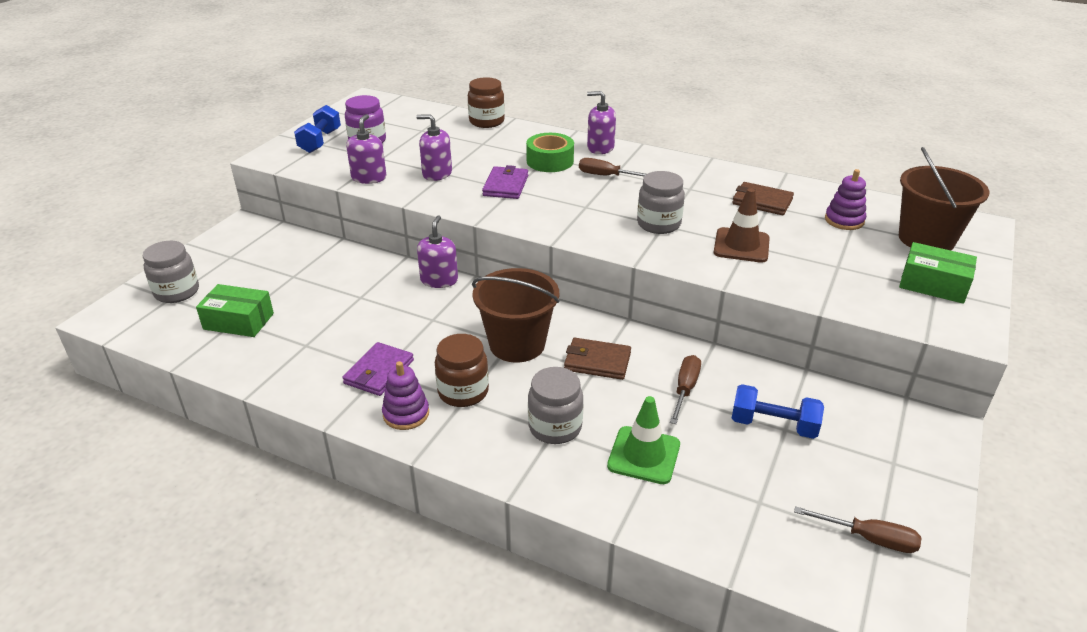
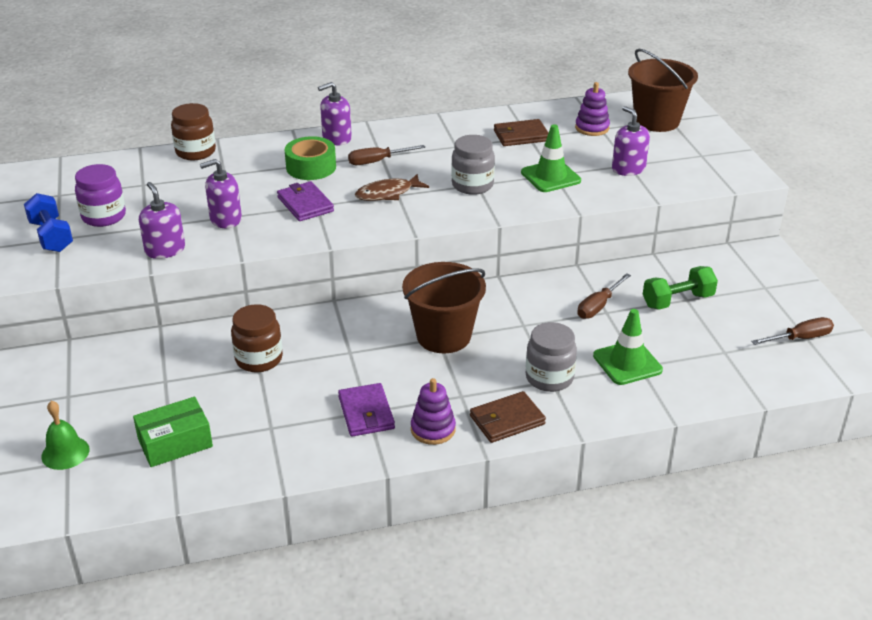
camera: 40 degrees left, 0 degrees up
grey jar [143,241,199,303] -> green bell [41,401,90,470]
purple soap dispenser [417,215,458,288] -> purple soap dispenser moved to [612,106,650,176]
brown jar [435,334,489,407] -> brown jar moved to [231,304,283,372]
brown wallet [564,338,631,380] -> brown wallet moved to [470,391,546,443]
brown screwdriver [670,355,701,424] -> brown screwdriver turned 120 degrees counterclockwise [577,273,631,319]
brown traffic cone [714,188,770,263] -> green traffic cone [521,124,581,192]
blue dumbbell [732,384,824,439] -> green dumbbell [643,266,718,310]
green box [899,242,977,304] -> none
none -> brown fish [355,174,429,201]

